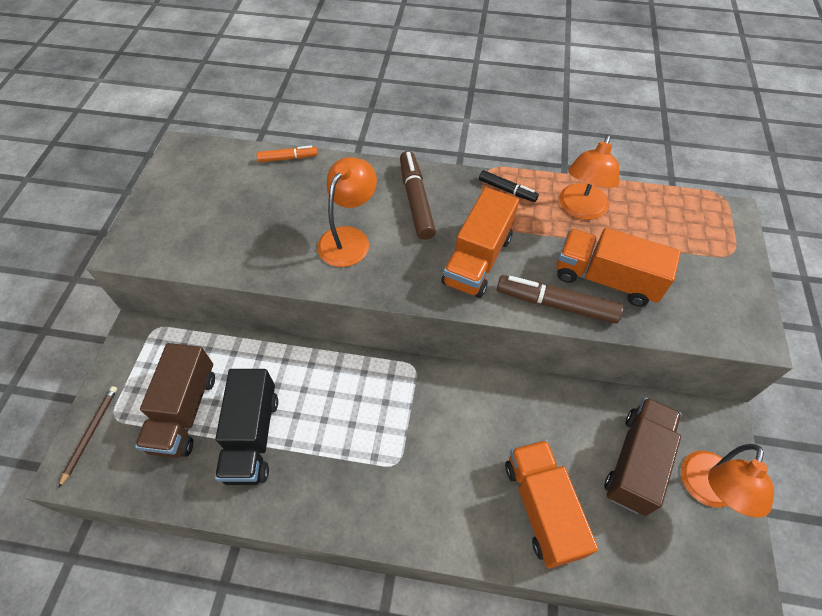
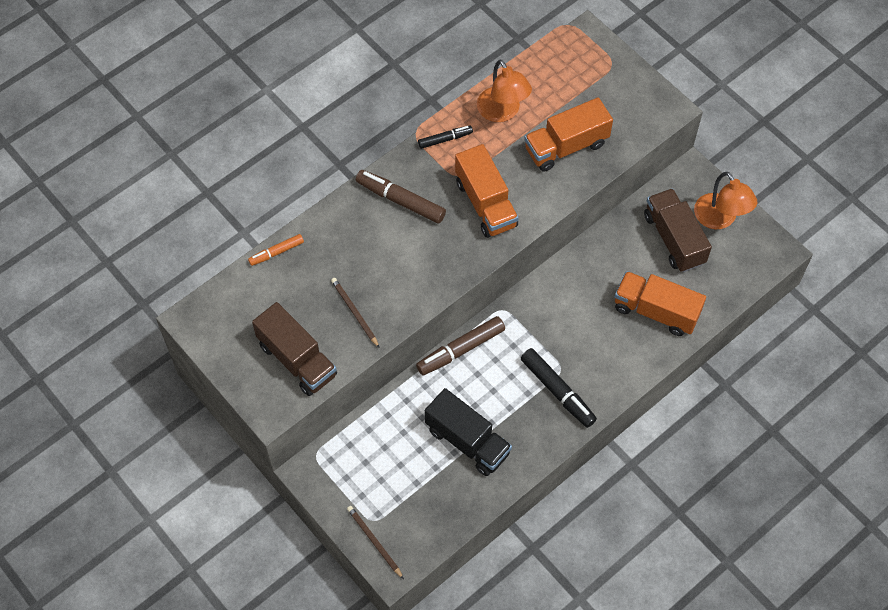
camera: 50 degrees left, 5 degrees up
brown truck [135,343,215,458] -> brown truck moved to [252,302,337,396]
orange marker [256,145,318,162] -> orange marker turned 150 degrees counterclockwise [248,234,304,266]
orange lamp [317,157,377,267] -> none
brown marker [497,275,623,324] -> brown marker moved to [416,316,505,375]
none -> brown pencil [331,278,379,347]
none -> black marker [521,348,597,428]

